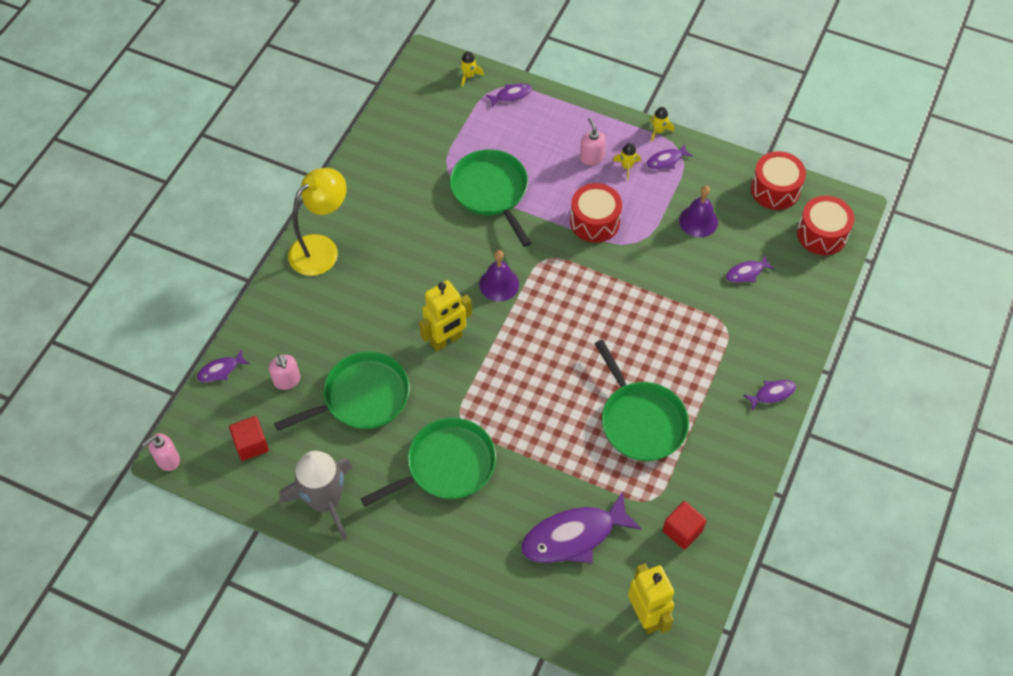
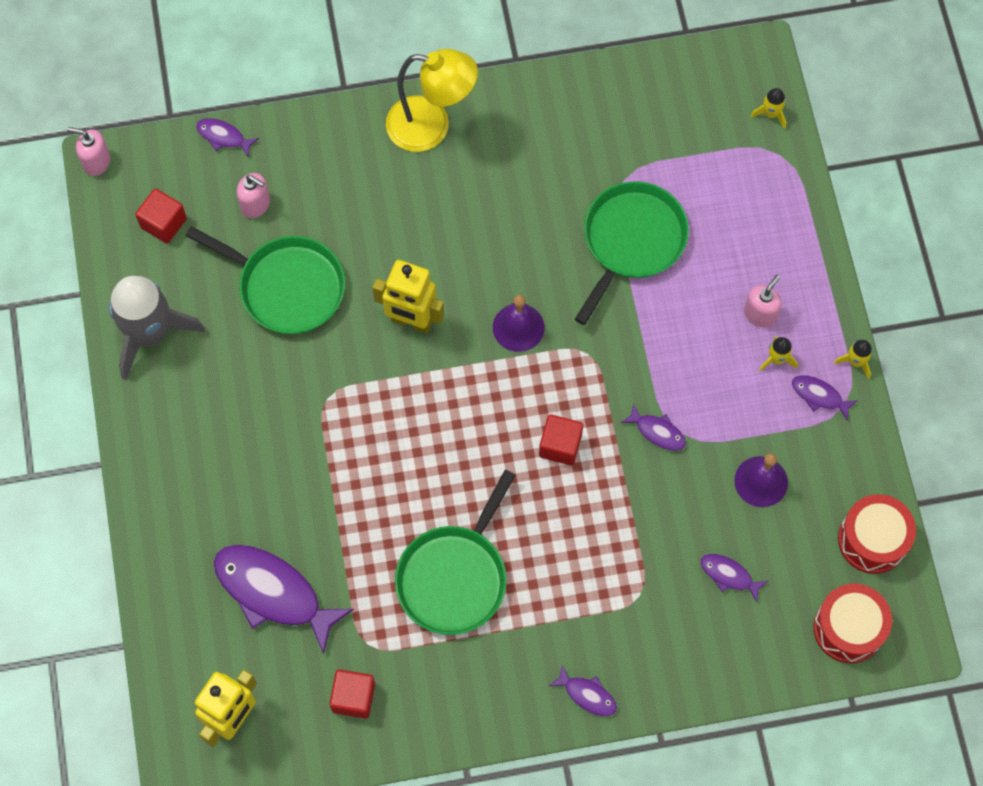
camera: 55 degrees right, 10 degrees up
pink soap dispenser [269,354,300,390] -> pink soap dispenser turned 90 degrees counterclockwise [237,173,270,218]
green pan [360,418,496,507] -> none
purple fish [486,83,532,107] -> purple fish moved to [621,403,686,451]
red drum [570,183,622,243] -> none
none -> red cube [539,414,583,466]

